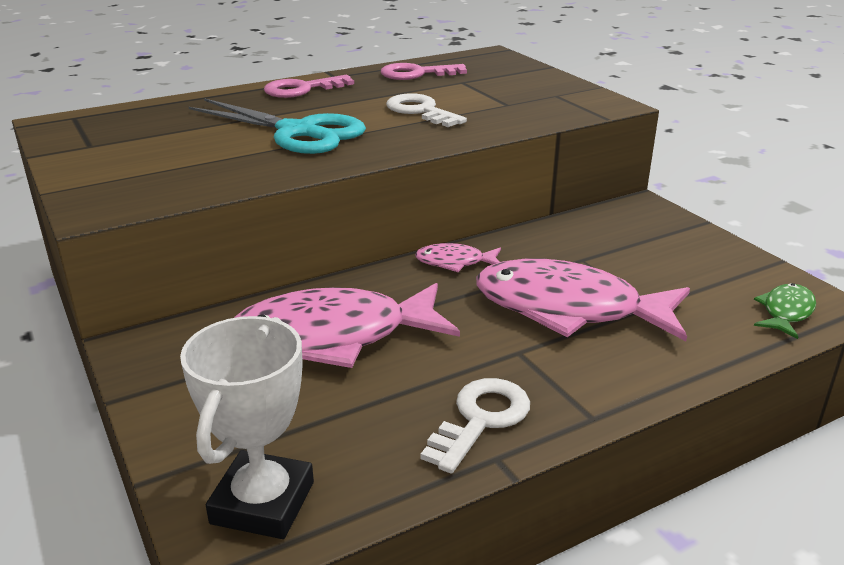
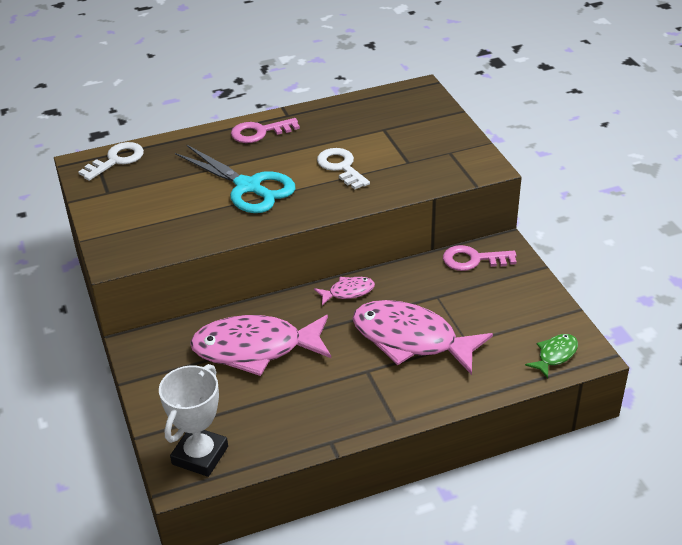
camera: 10 degrees right, 10 degrees up
pink key [381,63,467,80] -> pink key moved to [443,245,517,271]
pink fish [415,243,501,272] -> pink fish turned 150 degrees clockwise [314,277,375,305]
white key [421,378,530,474] -> white key moved to [78,142,144,181]

